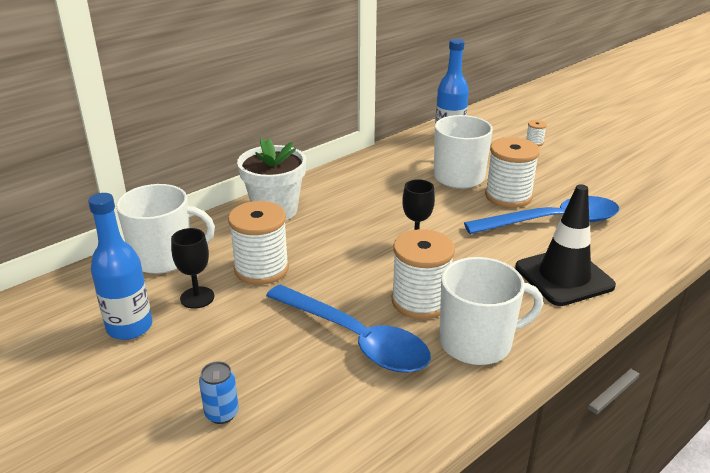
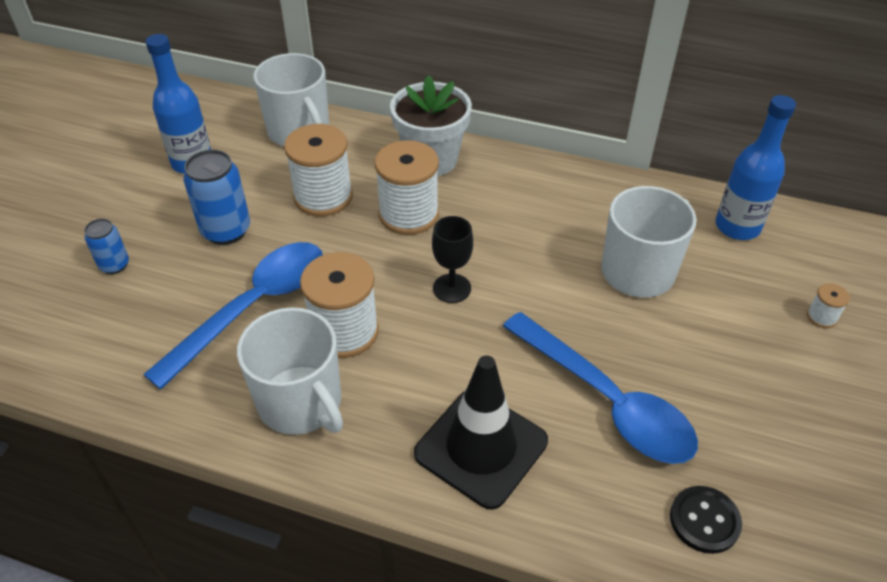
camera: 60 degrees right, 15 degrees up
black goblet [171,228,214,309] -> none
blue spoon [266,284,431,373] -> blue spoon turned 150 degrees counterclockwise [143,242,323,390]
white spool [485,137,540,208] -> white spool moved to [375,140,439,235]
none -> blue can [184,149,250,245]
none -> black button [670,486,742,554]

